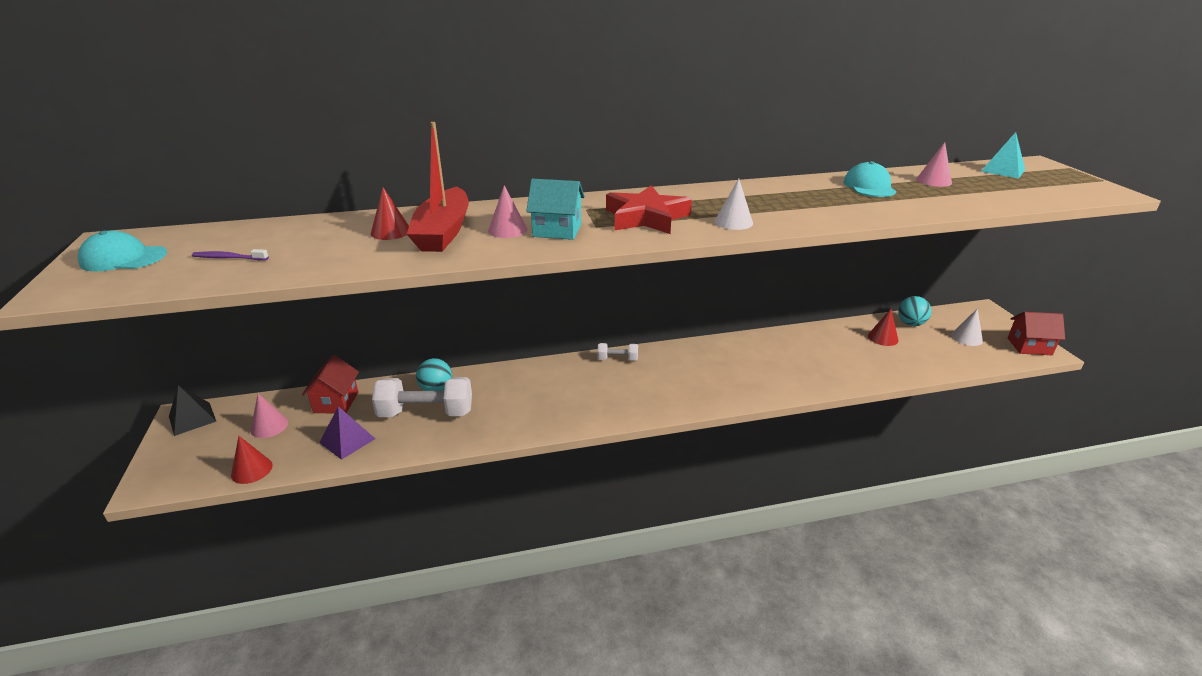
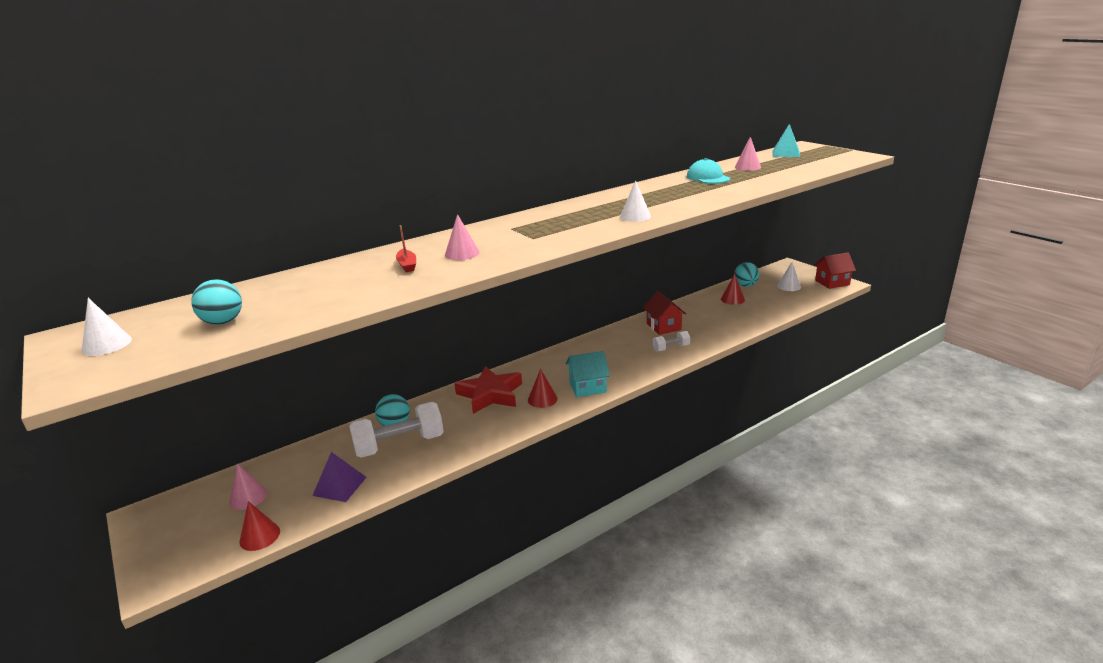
camera: 20 degrees left, 5 degrees down
turquoise cap [78,231,167,271] -> white cone [82,298,132,356]
black pyramid [169,385,216,436] -> none
purple toothbrush [192,249,269,260] -> turquoise ball [191,279,242,325]
red house [302,355,359,414] -> red house moved to [643,291,686,335]
red cone [371,187,409,240] -> red cone moved to [528,369,558,408]
red boat [407,122,469,252] -> red boat [396,225,416,272], size x0.43
turquoise house [526,179,585,240] -> turquoise house moved to [566,351,610,397]
white dumbbell [598,343,638,361] -> white dumbbell moved to [653,331,690,351]
red star [606,185,692,234] -> red star moved to [454,366,522,414]

